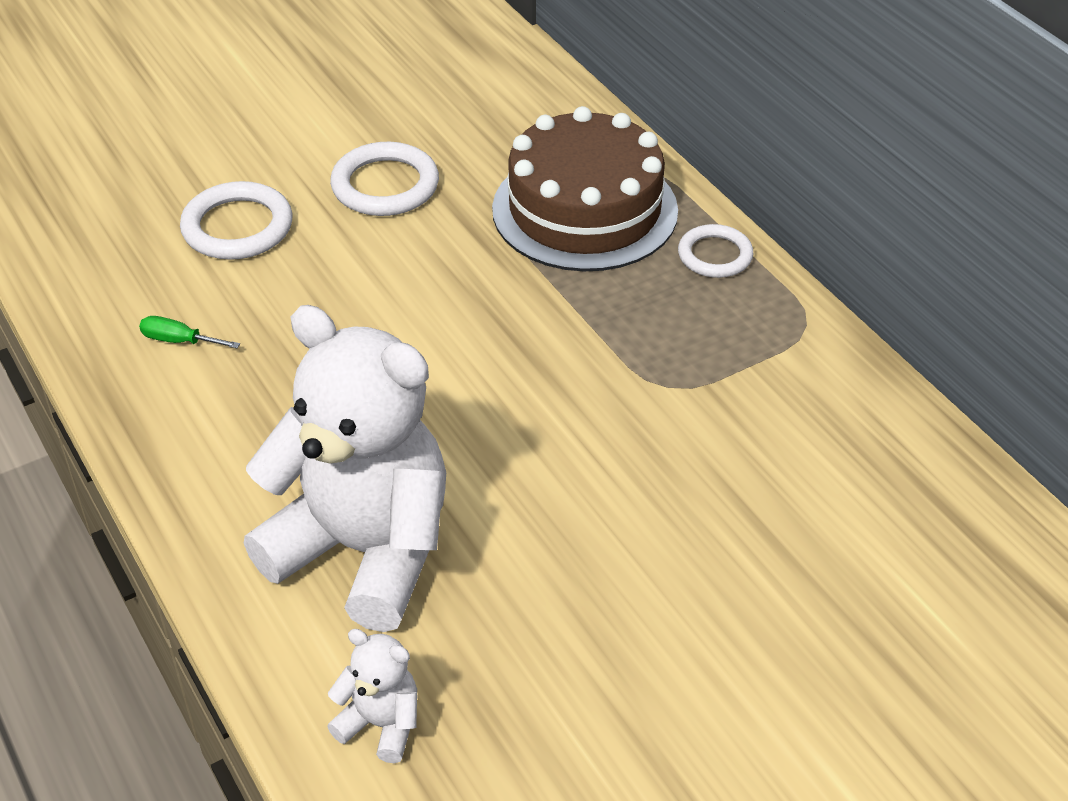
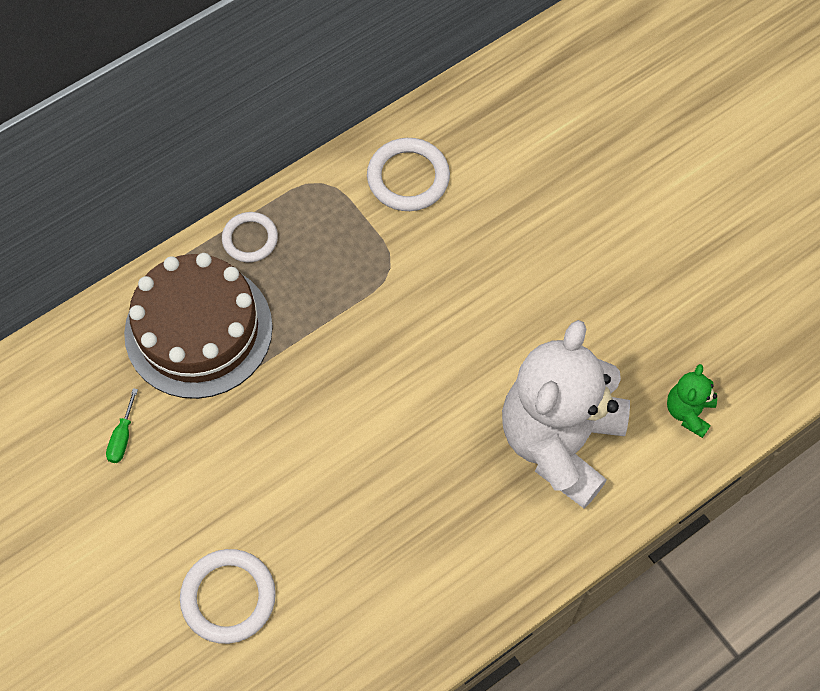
camera: 95 degrees left, 20 degrees up
green screwdriver [139,316,240,348] -> green screwdriver moved to [106,388,138,463]
white teddy bear [327,629,417,763] -> green teddy bear [667,364,717,438]
white ring [330,142,439,216] -> white ring moved to [367,138,450,211]

